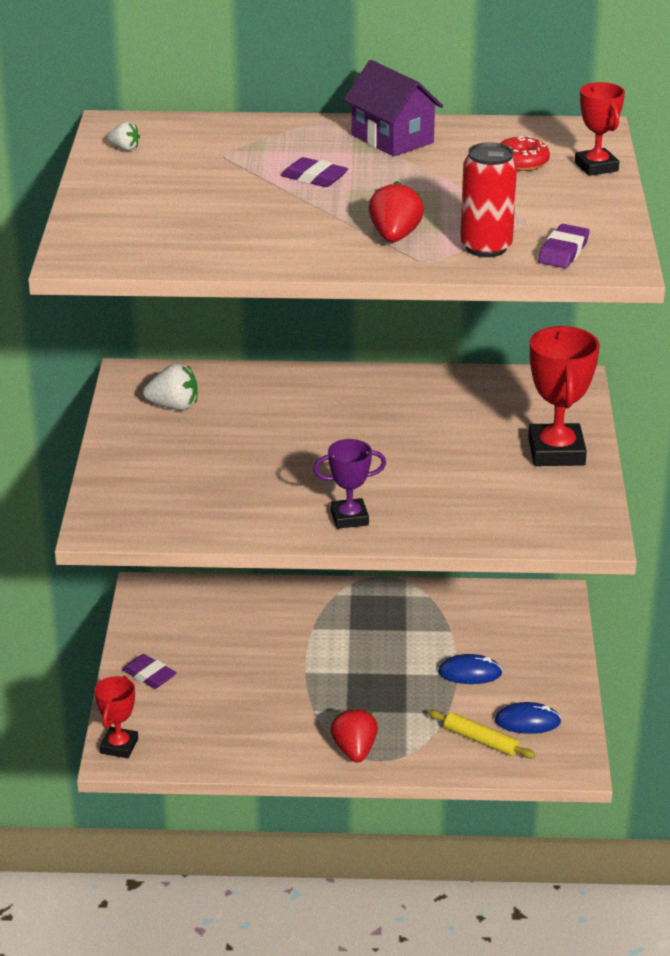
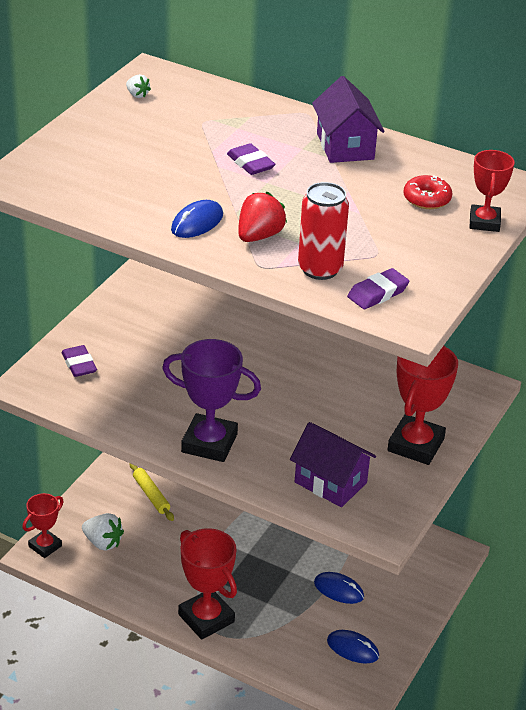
camera: 25 degrees right, 5 degrees up
purple eraser [122,654,177,689] -> purple eraser moved to [62,345,97,377]
white strawberry [143,363,198,410] -> white strawberry moved to [82,513,124,551]
purple trophy [313,439,386,529] -> purple trophy [162,339,261,462], size x1.64
red strawberry [330,707,378,763] -> red trophy [178,528,237,640]
yellow rolling pin [428,710,536,759] -> yellow rolling pin moved to [130,464,174,521]
none -> blue mouse [171,200,223,238]
none -> purple house [290,422,376,507]

